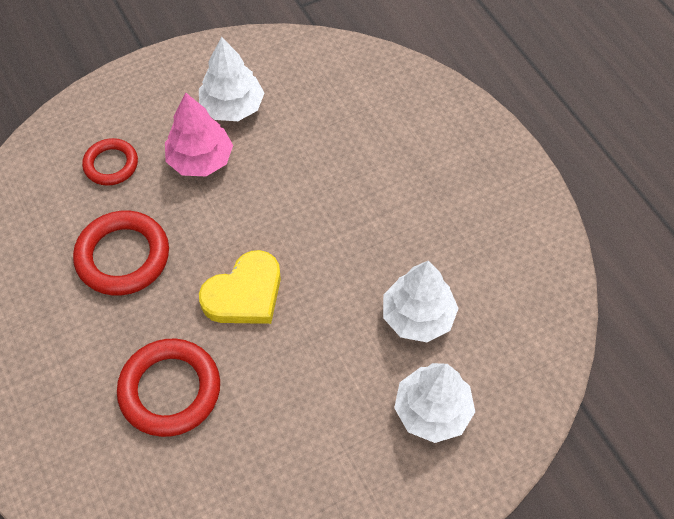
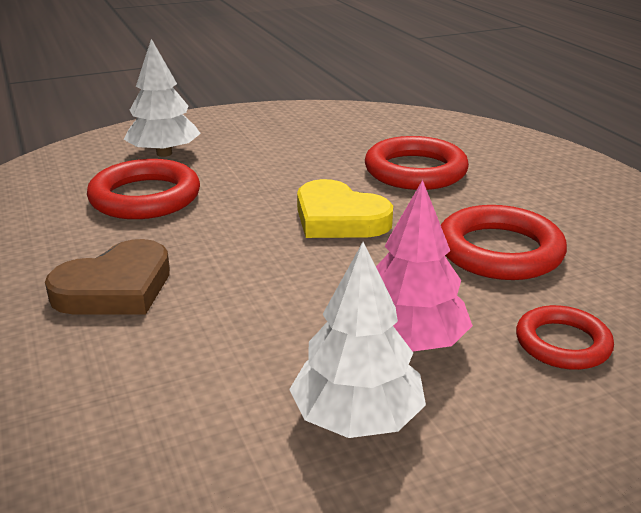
camera: 175 degrees left, 30 degrees down
yellow heart [199,250,281,324] -> yellow heart turned 105 degrees counterclockwise [297,179,393,238]
white tree [383,261,459,342] -> red ring [87,159,200,219]
none -> brown heart [45,239,170,314]

